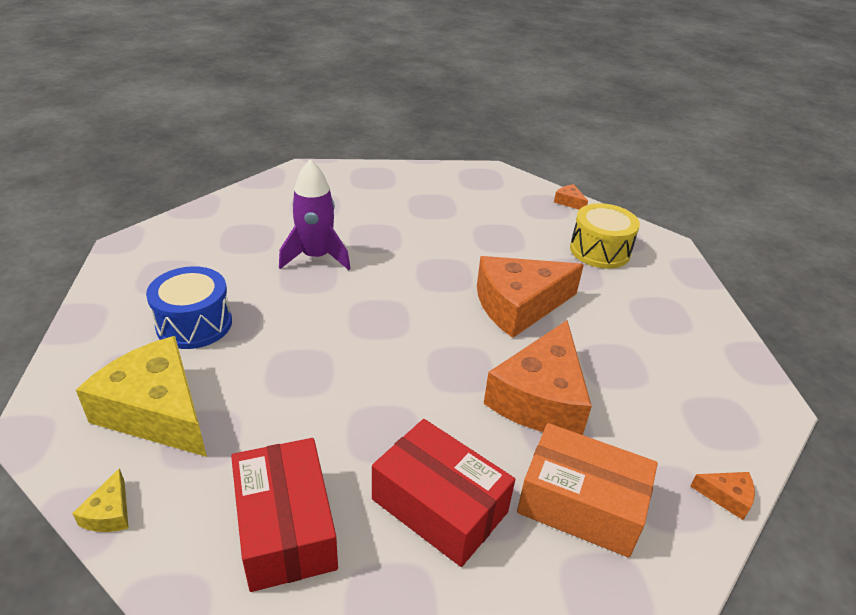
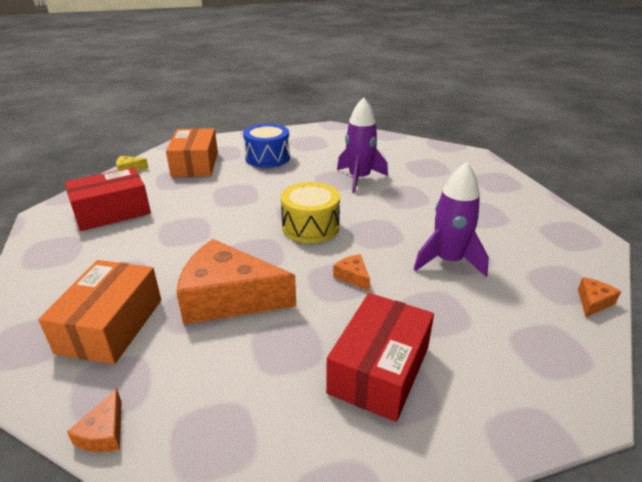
camera: 80 degrees right, 5 degrees down
yellow cheese [76,336,207,457] -> orange box [166,128,218,177]
red box [372,419,515,567] -> red box moved to [326,293,434,422]
orange cheese [477,256,584,338] -> orange cheese [333,254,370,291], size x0.40
yellow drum [570,203,640,269] -> yellow drum moved to [280,182,340,243]
none -> purple rocket [413,162,489,277]

